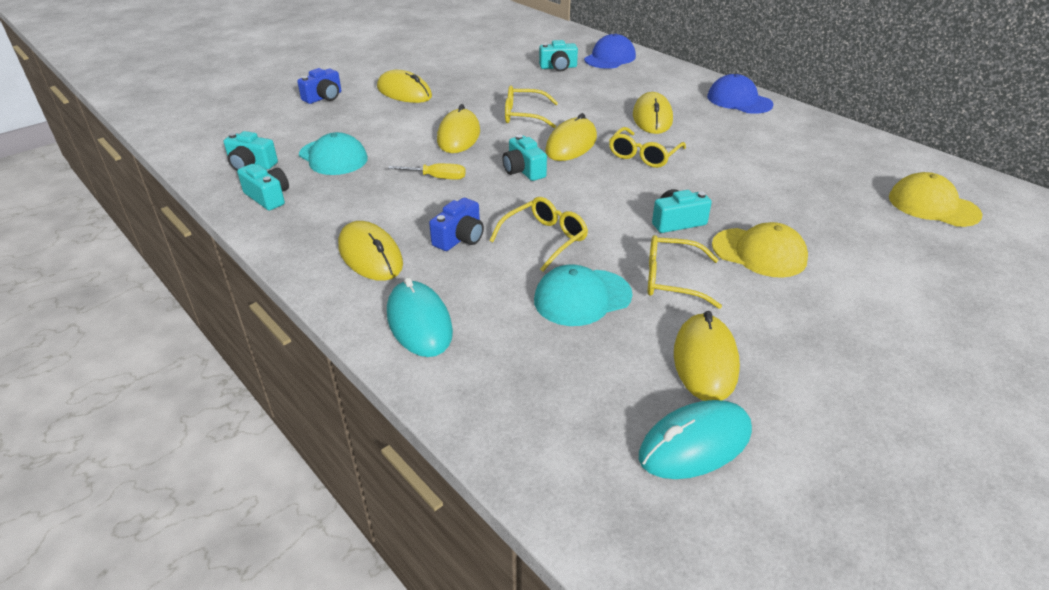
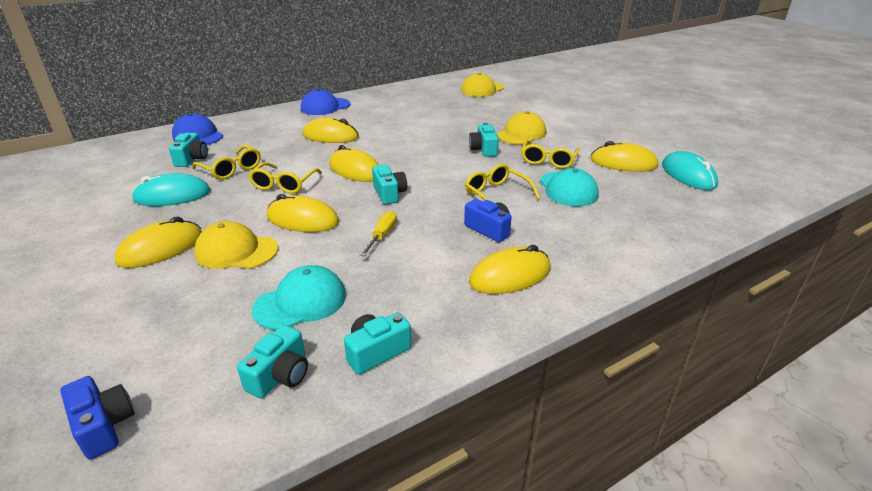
camera: 80 degrees left, 5 degrees down
blue camera [297,68,341,104] -> blue camera moved to [60,376,134,459]
turquoise mouse [387,277,453,357] -> turquoise mouse moved to [132,173,210,206]
turquoise camera [502,135,547,181] -> turquoise camera turned 90 degrees counterclockwise [372,164,407,205]
yellow glasses [609,127,686,168] -> yellow glasses moved to [192,145,261,180]
none -> yellow cap [194,221,278,269]

